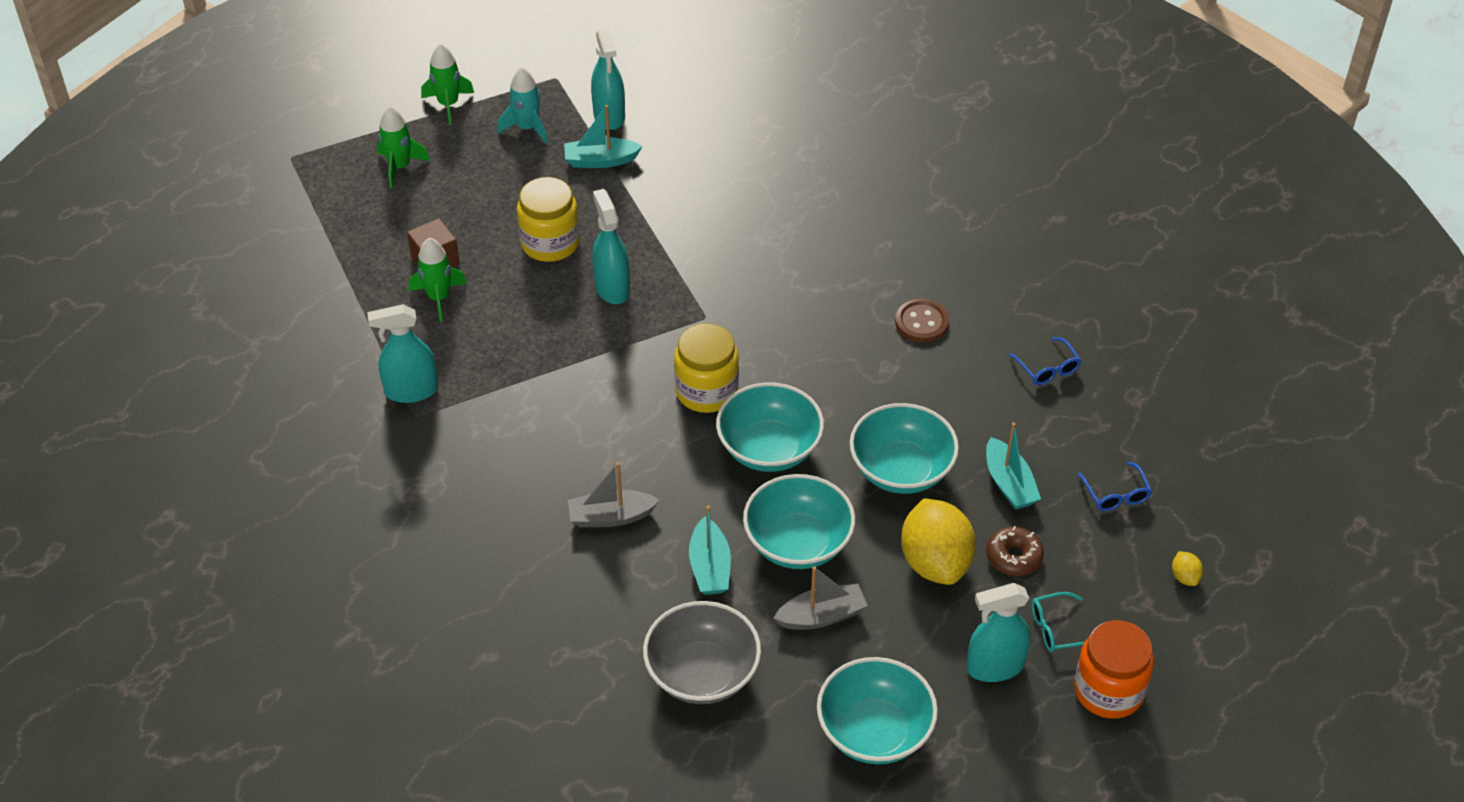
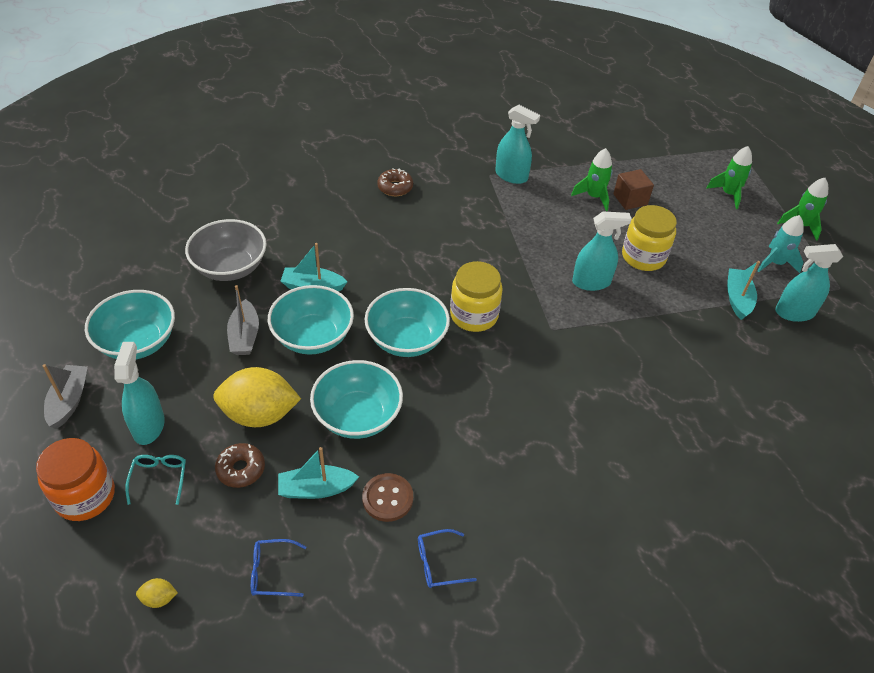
camera: 100 degrees right, 0 degrees up
turquoise spray bottle [367,304,438,403] -> turquoise spray bottle turned 120 degrees clockwise [495,105,540,184]
grey boat [568,462,659,527] -> grey boat moved to [42,364,88,429]
brown button [895,299,949,342] -> brown button moved to [362,473,413,522]
none -> brown donut [377,168,413,196]

